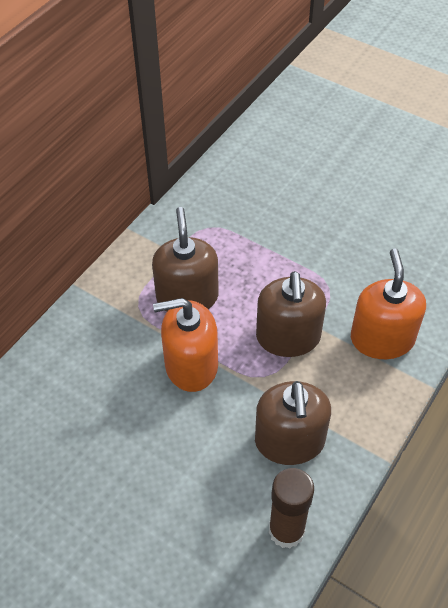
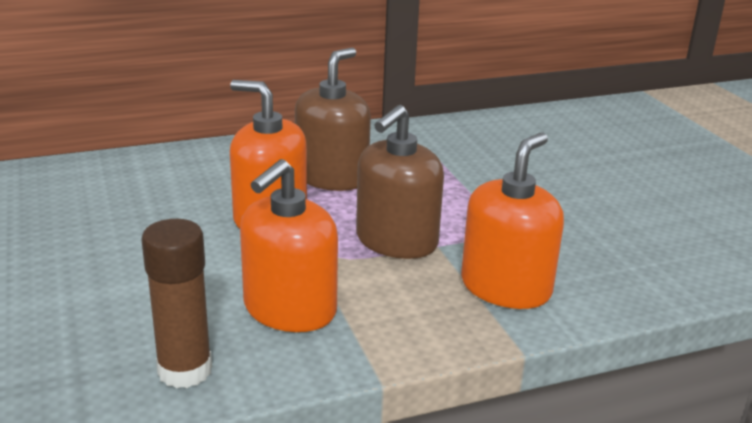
camera: 35 degrees right, 25 degrees down
brown soap dispenser [255,381,331,465] -> orange soap dispenser [240,159,338,332]

